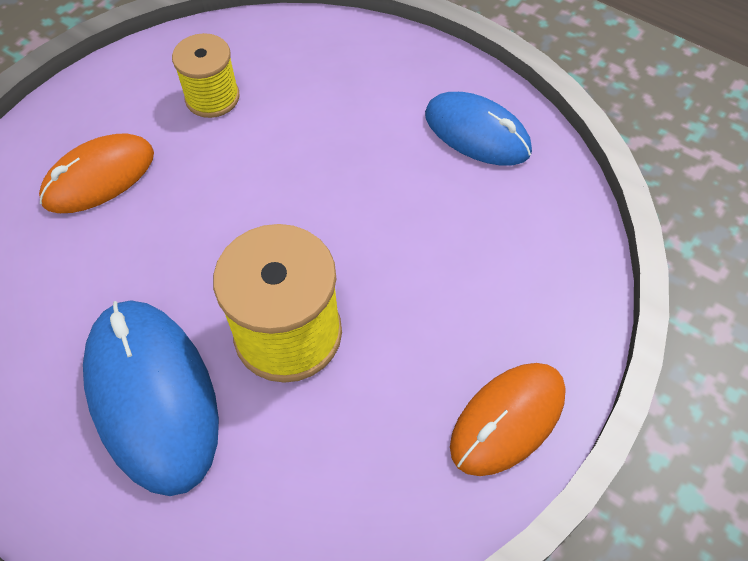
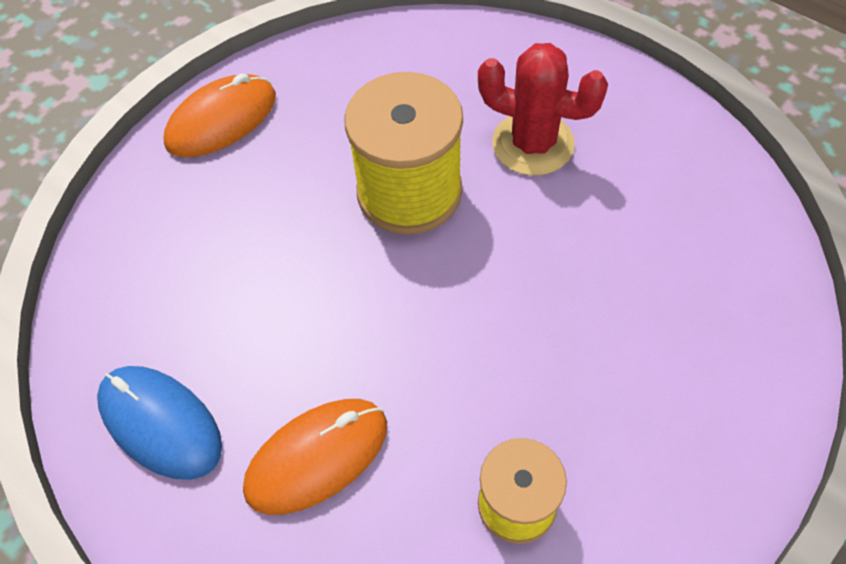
camera: 175 degrees left, 0 degrees up
orange mouse [39,133,154,213] -> orange mouse moved to [243,399,387,515]
blue mouse [83,300,219,496] -> red cactus [478,43,608,176]

